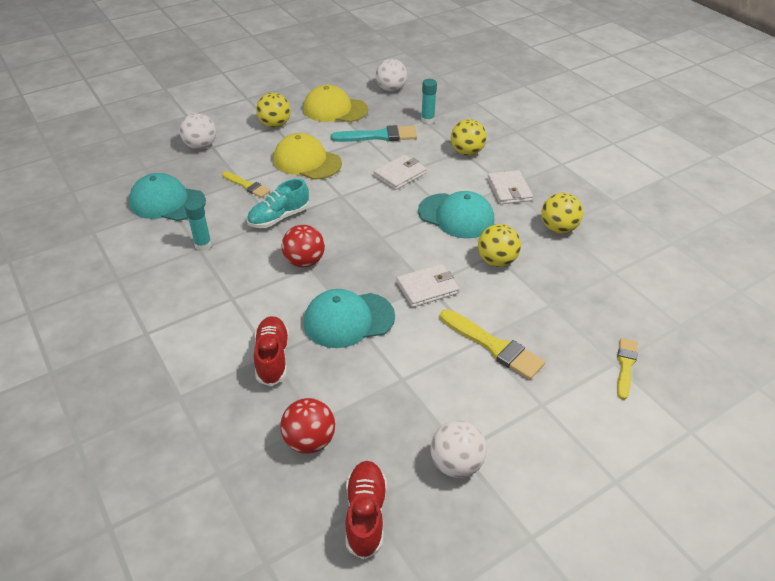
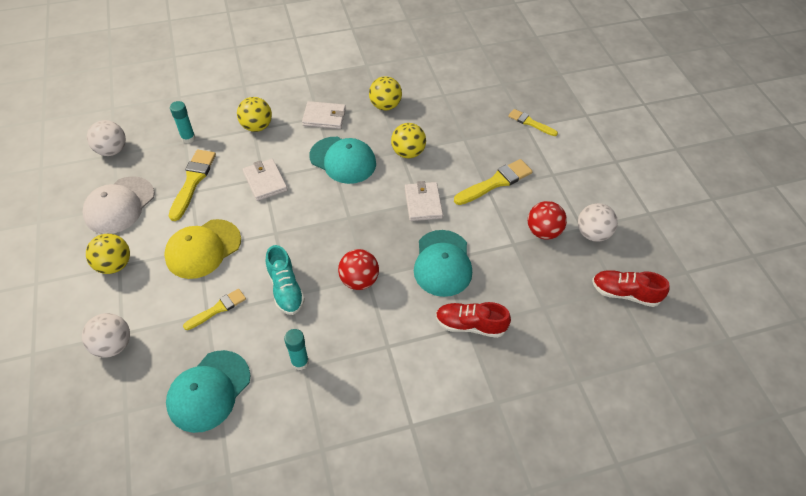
camera: 75 degrees left, 10 degrees up
red ball [280,398,335,454] -> red ball moved to [528,201,567,240]
yellow cap [303,85,368,122] -> white cap [83,176,155,234]
turquoise brush [331,125,417,142] -> yellow brush [169,150,216,221]
turquoise cap [418,191,494,239] -> turquoise cap turned 75 degrees clockwise [309,137,376,184]

